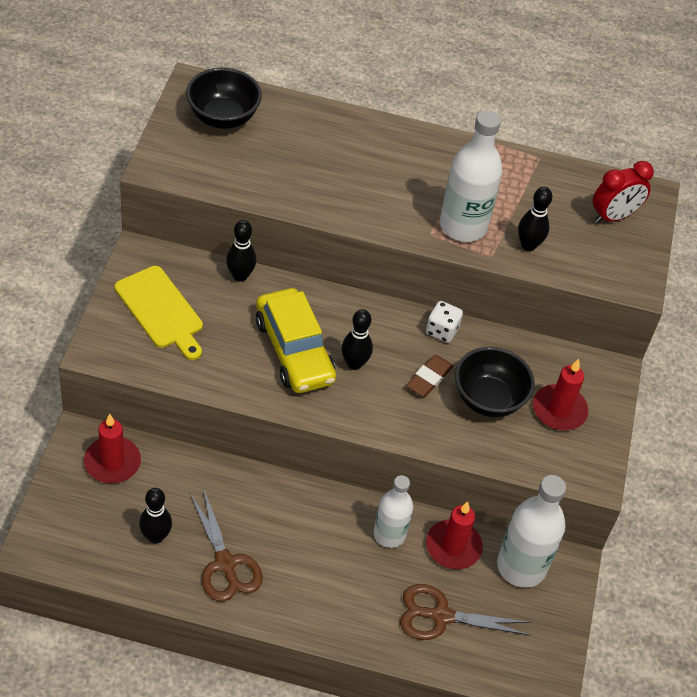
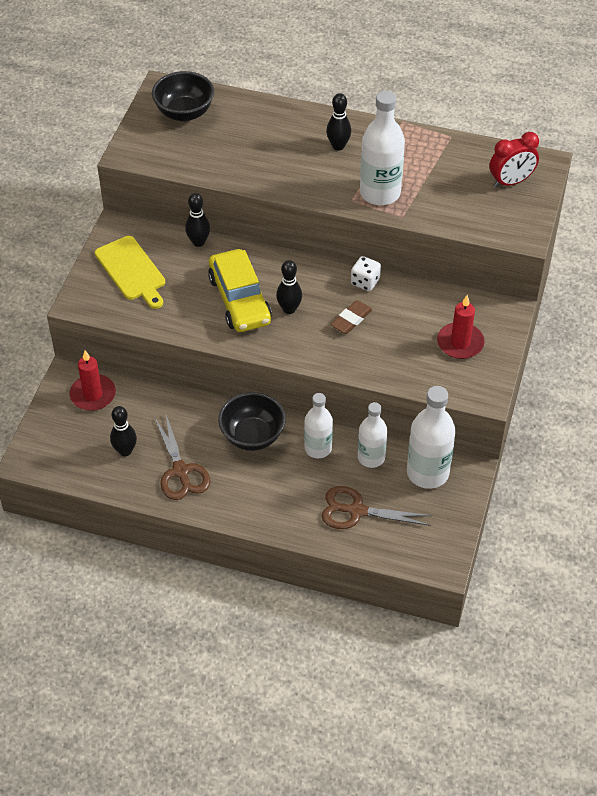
camera: 10 degrees right, 0 degrees up
red candle [426,502,483,570] -> white bottle [358,402,387,468]
black bowl [455,347,535,417] -> black bowl moved to [218,392,286,451]
black bowling pin [518,187,552,251] -> black bowling pin moved to [326,93,351,151]

